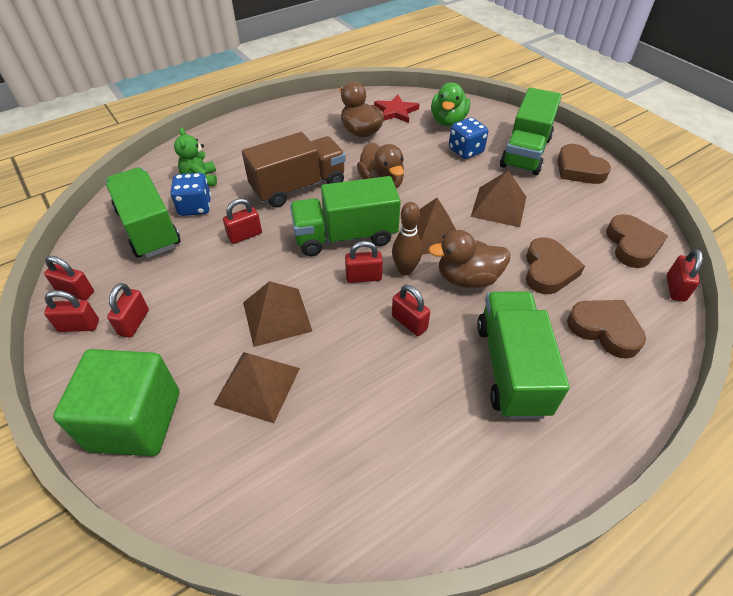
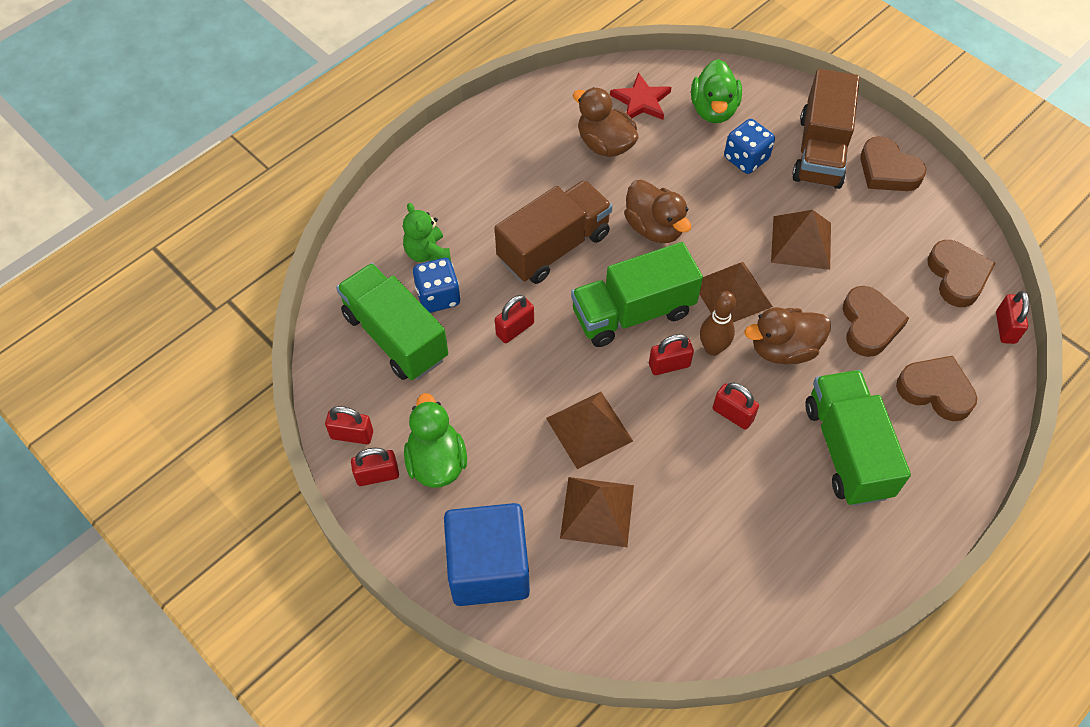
camera: 10 degrees left, 10 degrees up
green cube [53,349,179,456] -> blue cube [444,503,530,606]
red padlock [107,283,149,338] -> green duck [404,393,467,488]
green truck [500,88,562,175] -> brown truck [792,69,860,189]

